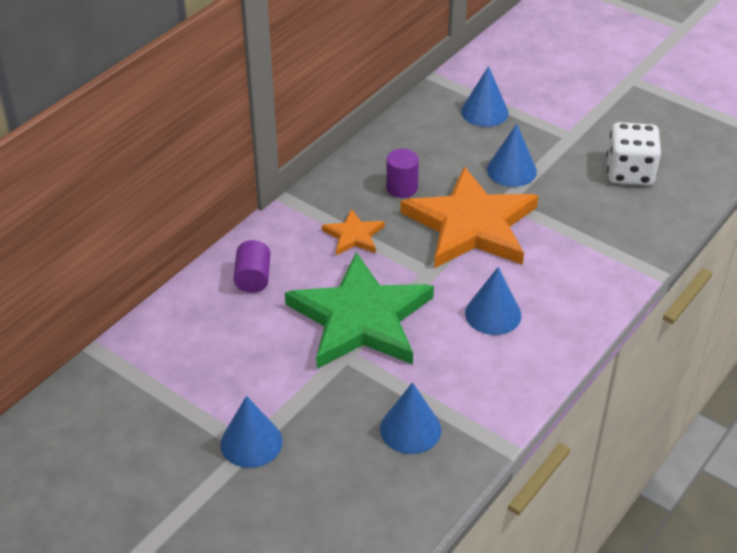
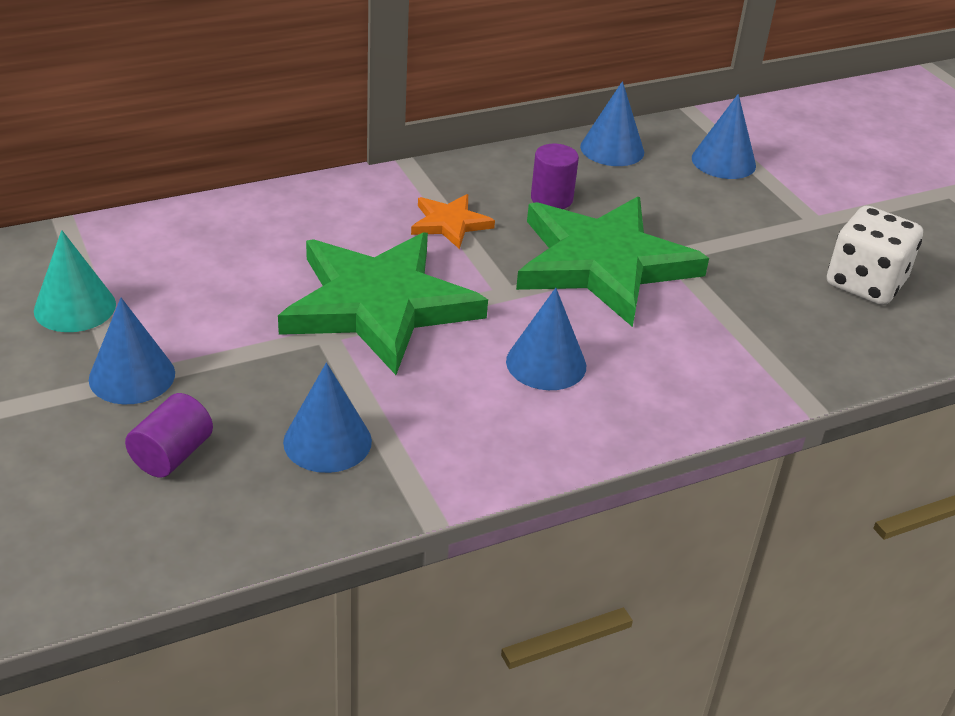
camera: 25 degrees right, 5 degrees down
purple cylinder [233,240,271,293] -> purple cylinder moved to [125,393,213,478]
orange star [400,167,538,268] -> green star [516,196,709,327]
blue cone [487,124,537,187] -> blue cone moved to [580,81,644,166]
none -> turquoise cone [34,230,116,332]

